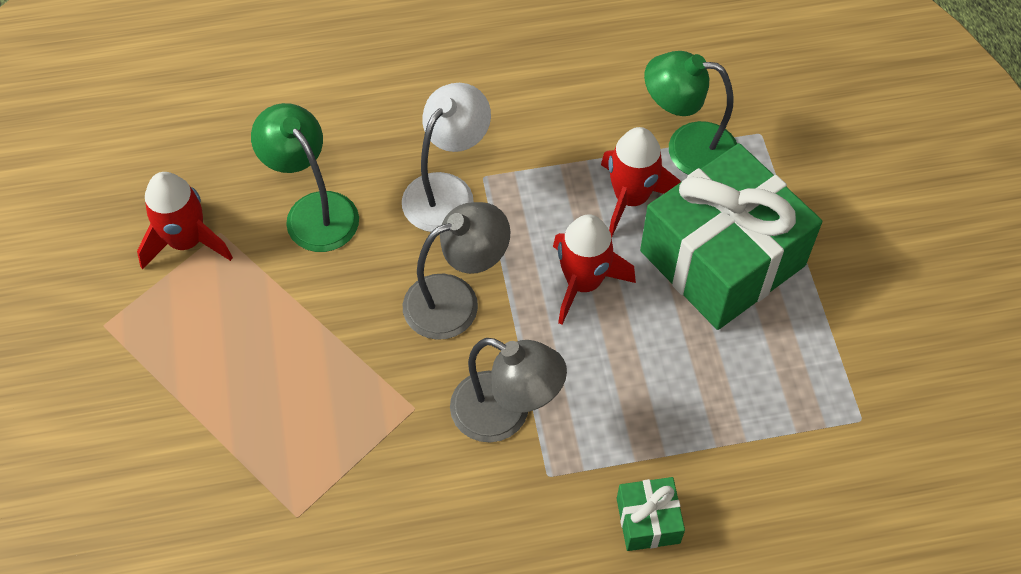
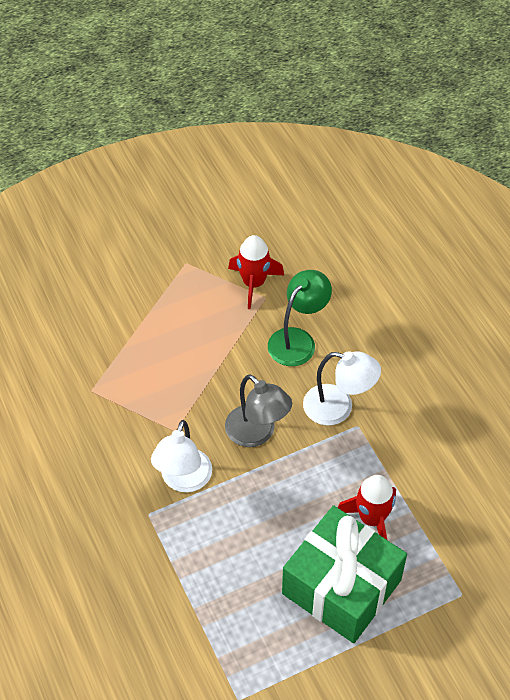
camera: 75 degrees right, 5 degrees down
grey lamp [450,338,567,443] -> white lamp [151,420,212,492]
red rocket [553,214,636,325] -> none
green gift [617,477,685,551] -> none
green lamp [644,51,737,175] -> none

